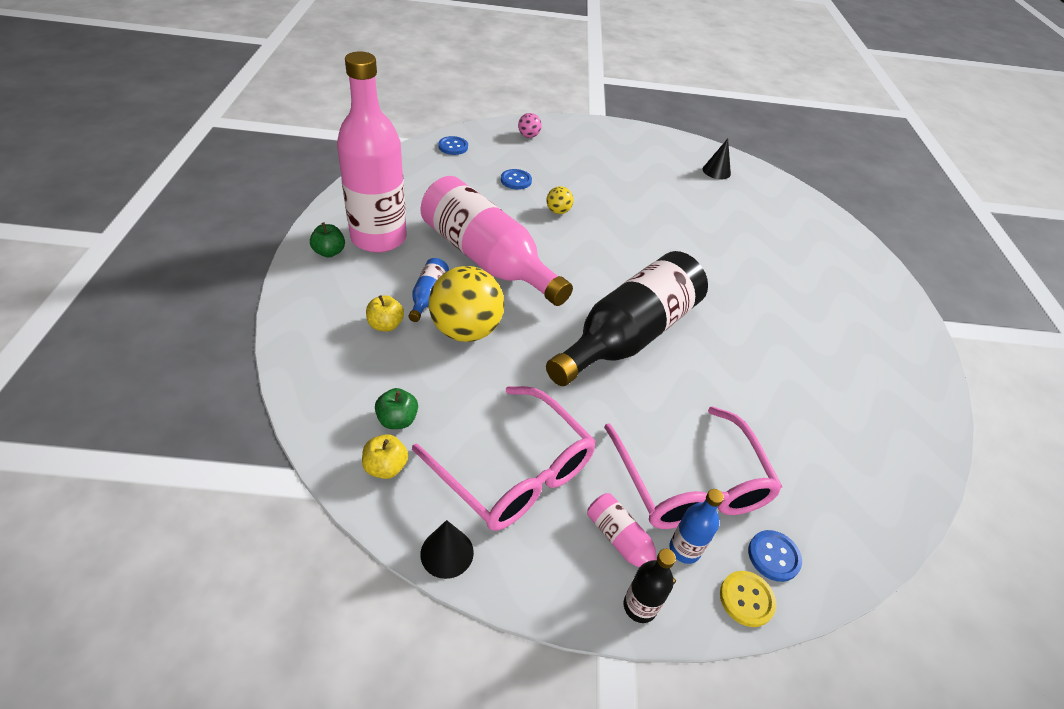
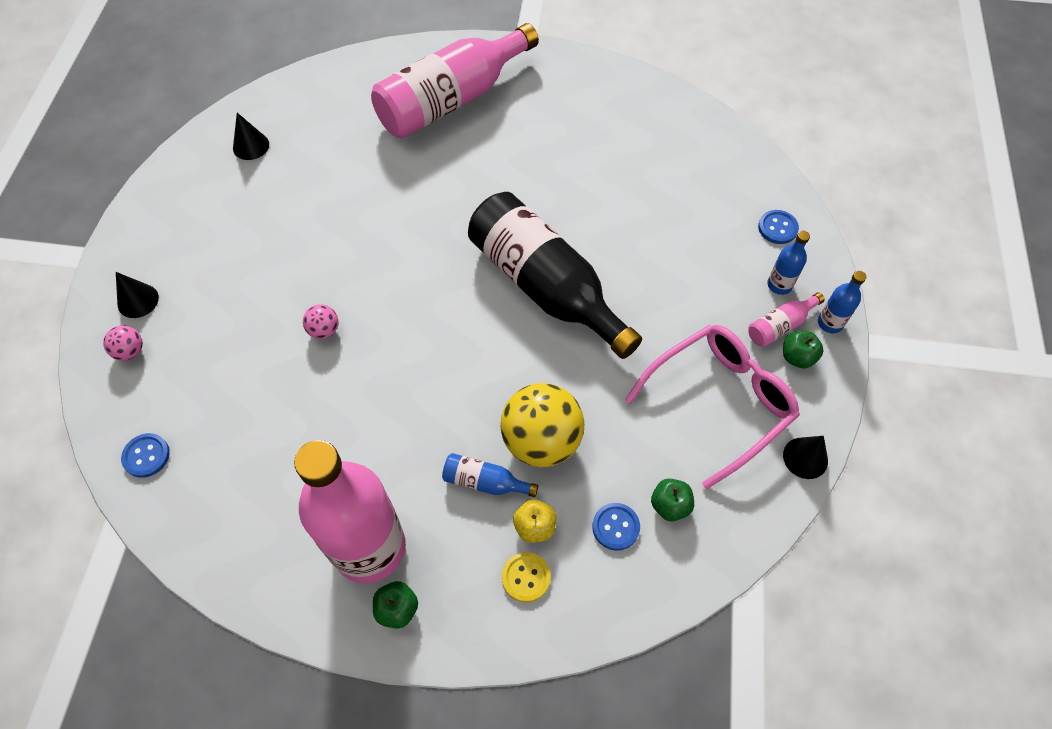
camera: 80 degrees left, 15 degrees up
yellow apple [362,434,408,479] -> none
pink bottle [421,176,573,306] -> pink bottle moved to [371,23,539,139]
blue button [501,169,532,190] -> blue button moved to [592,503,640,551]
yellow ball [546,186,573,214] -> pink ball [303,304,339,339]
pink glasses [604,406,782,529] -> none
black bottle [624,549,676,623] -> blue bottle [818,271,866,333]
yellow button [720,571,776,627] -> yellow button moved to [502,552,551,602]
none -> black cone [116,272,159,318]
none -> green apple [783,331,824,369]

